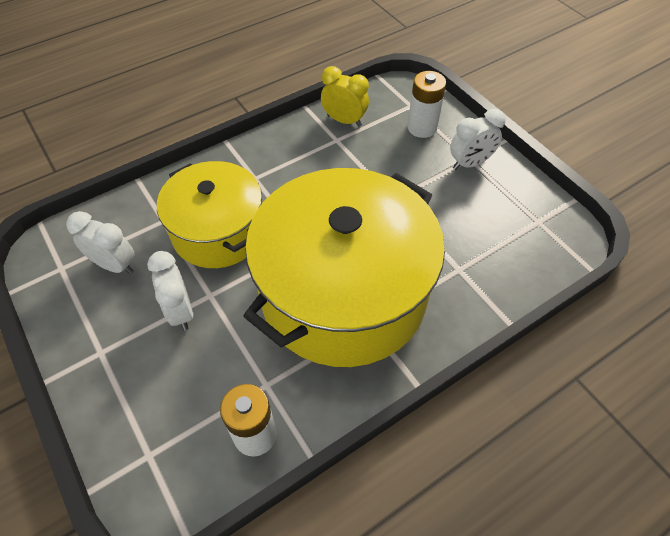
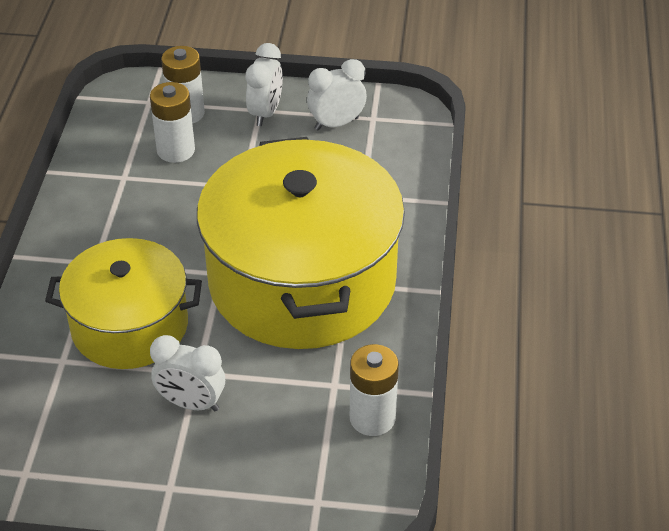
camera: 50 degrees left, 10 degrees down
white clock [66,211,135,274] -> white clock moved to [307,59,367,131]
yellow clock [321,66,369,127] -> none
none -> white battery [150,82,195,163]

